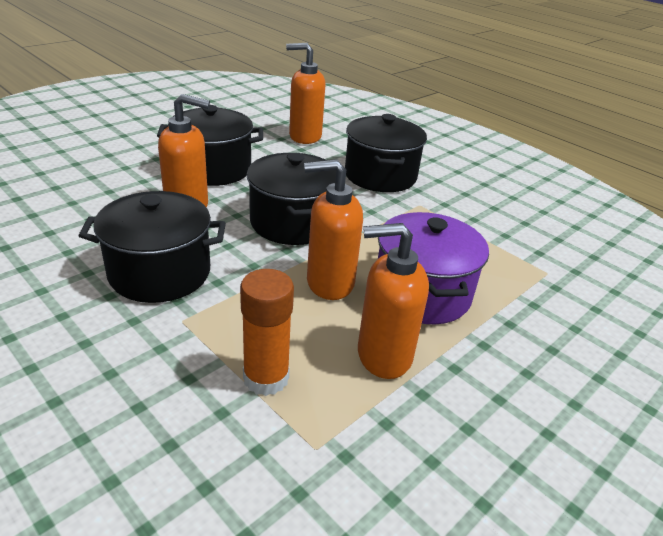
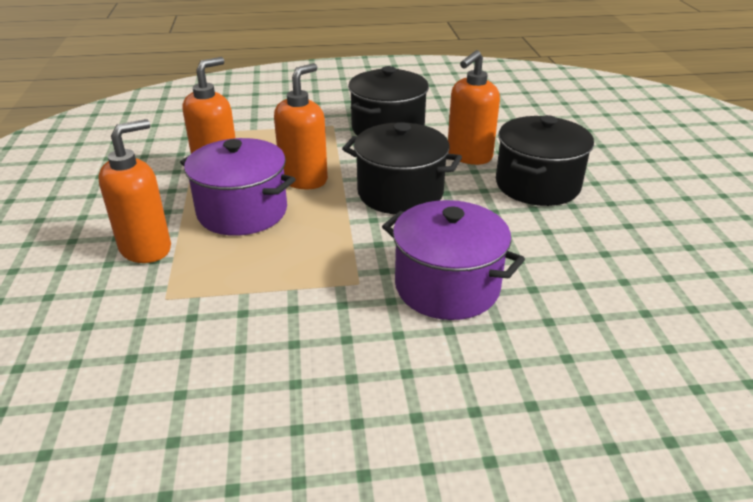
camera: 130 degrees right, 0 degrees up
orange glue stick [240,269,294,396] -> none
orange soap dispenser [286,43,325,144] -> orange soap dispenser moved to [98,119,171,263]
black pot [345,114,427,192] -> purple pot [382,200,525,320]

